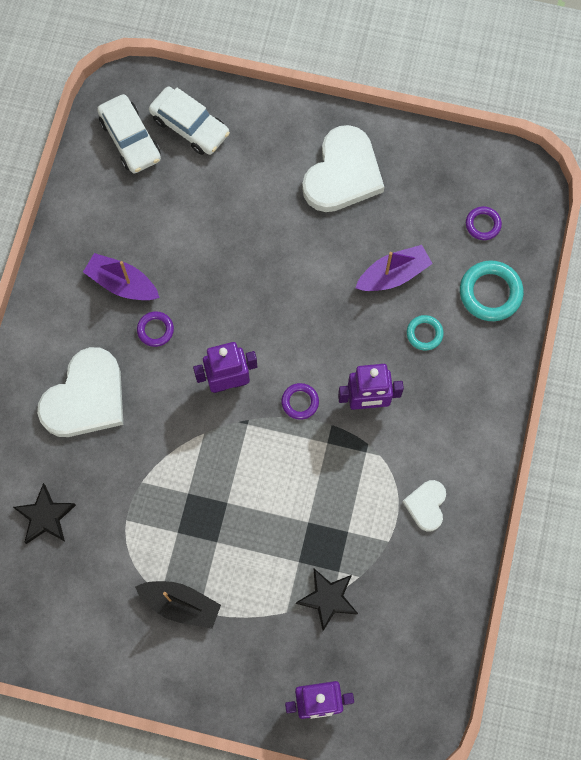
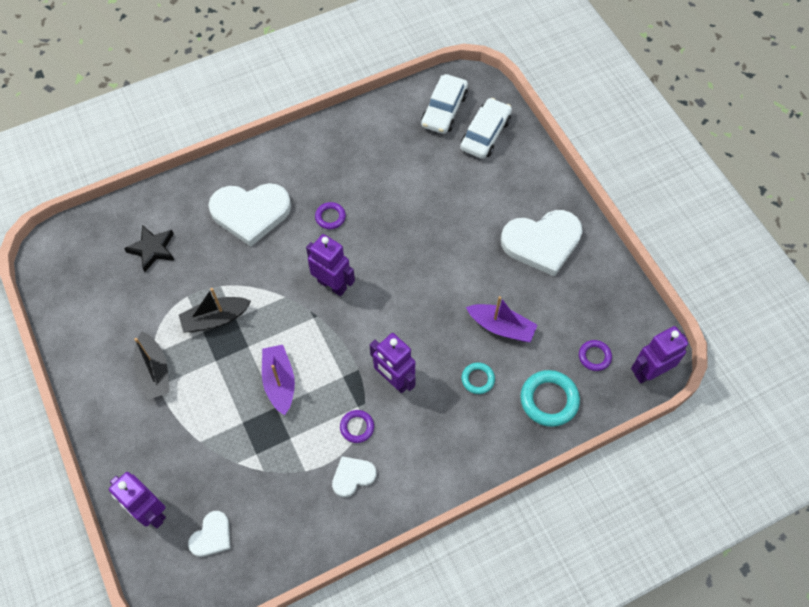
camera: 50 degrees right, 10 degrees down
purple boat [83,253,160,300] -> purple boat moved to [262,345,295,415]
white car [149,87,230,155] -> white car turned 150 degrees counterclockwise [460,98,512,159]
purple ring [281,383,319,420] -> purple ring moved to [340,410,374,443]
black star [296,569,358,631] -> none
none -> black boat [179,288,251,332]
none -> white heart [188,511,231,557]
none -> purple robot [631,326,688,384]

